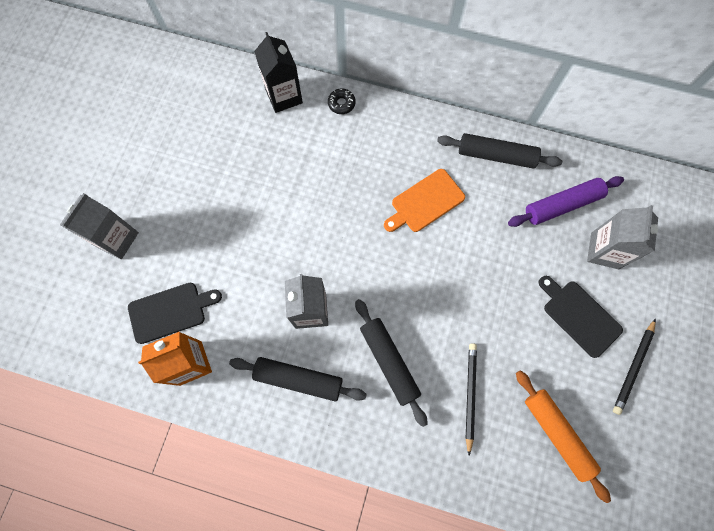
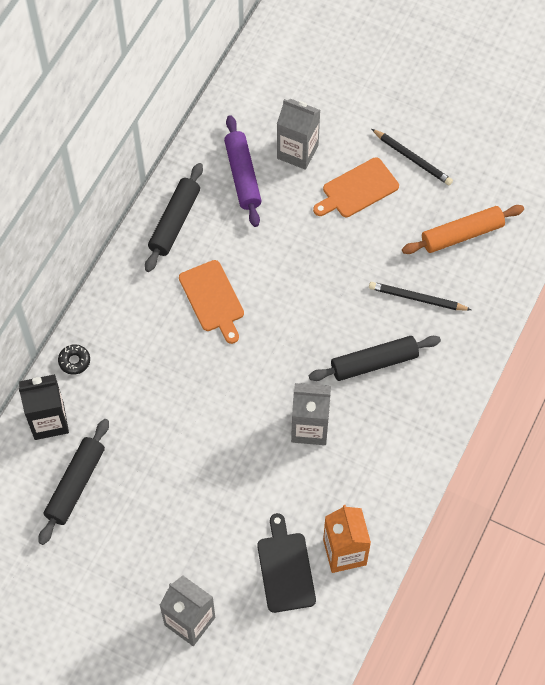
camera: 80 degrees left, 10 degrees down
black rolling pin [229,357,367,401] -> black rolling pin moved to [38,419,109,545]
black cutting board [539,276,623,358] -> orange cutting board [313,157,399,217]

